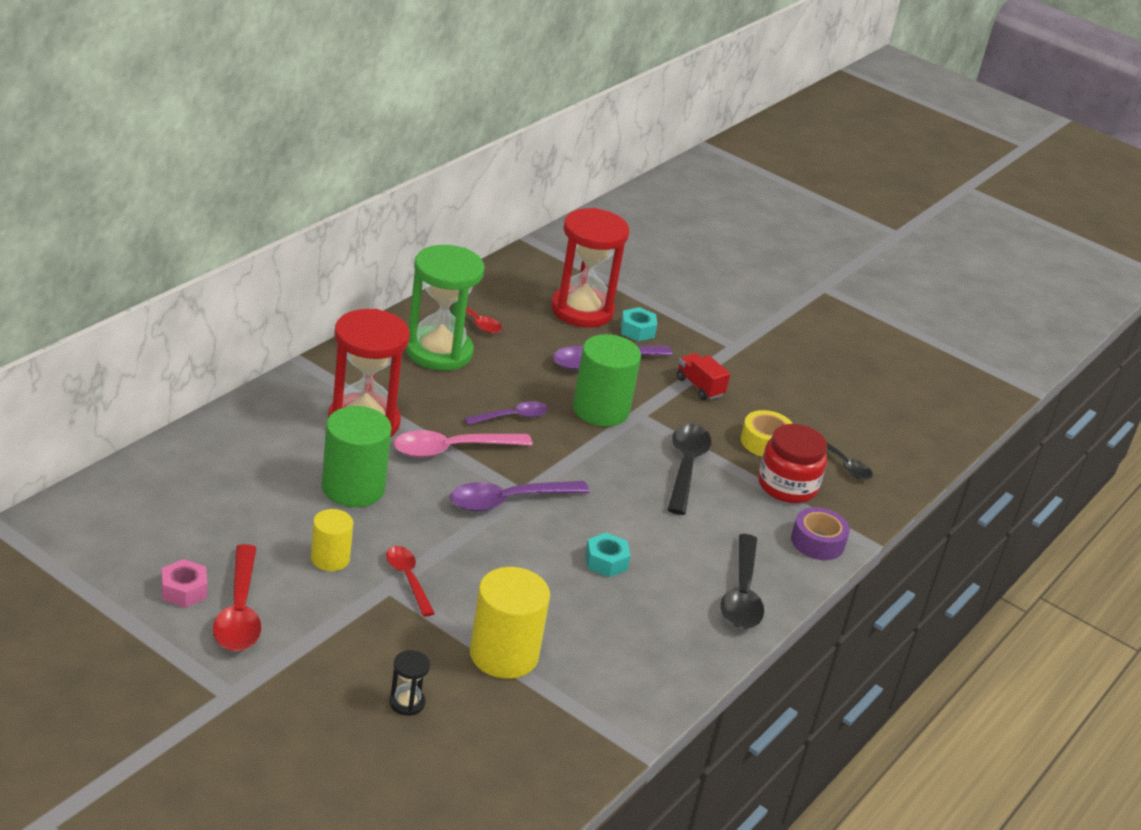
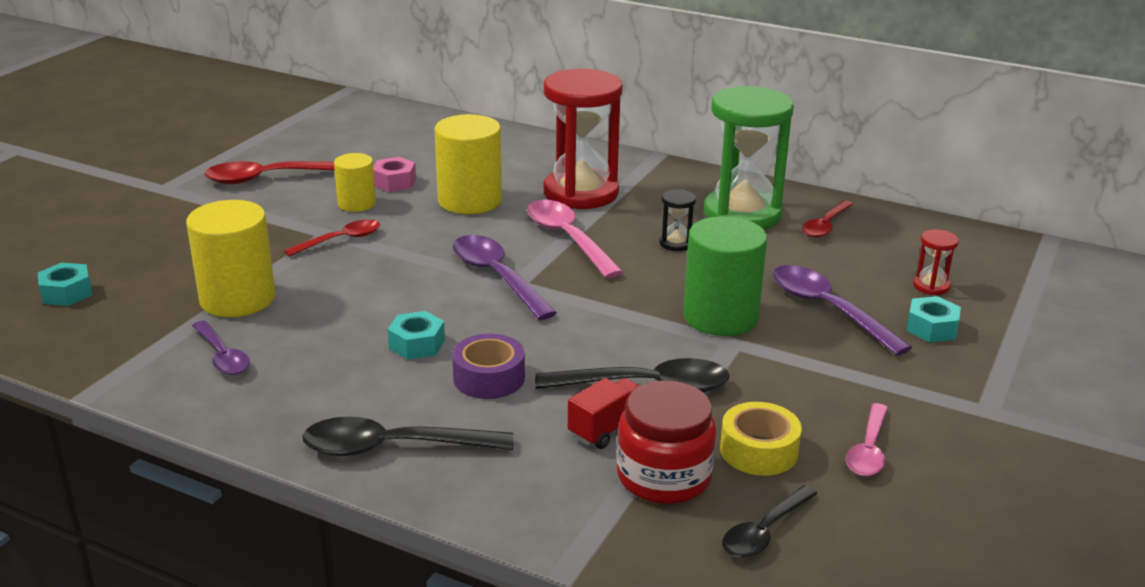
camera: 85 degrees right, 5 degrees down
pink nut [162,559,207,608] -> pink nut moved to [373,157,416,192]
green cylinder [322,406,392,507] -> yellow cylinder [434,114,502,214]
black hourglass [389,650,430,716] -> black hourglass moved to [659,189,696,251]
purple spoon [464,401,548,425] -> purple spoon moved to [192,320,250,375]
red hourglass [551,208,629,327] -> red hourglass [913,229,959,295], size x0.41
red truck [677,353,730,400] -> red truck moved to [568,378,639,449]
purple tape [791,507,850,560] -> purple tape moved to [452,334,525,399]
none -> turquoise nut [38,263,92,306]
none -> pink spoon [846,403,888,477]

